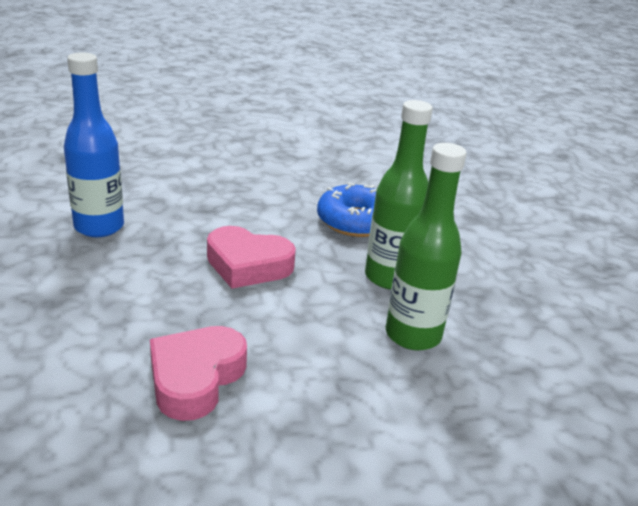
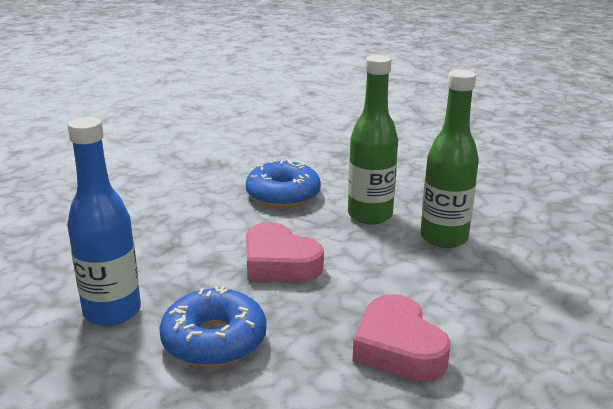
camera: 45 degrees left, 5 degrees down
pink heart [207,226,296,289] -> pink heart turned 75 degrees clockwise [246,222,324,282]
none -> blue donut [159,286,266,367]

